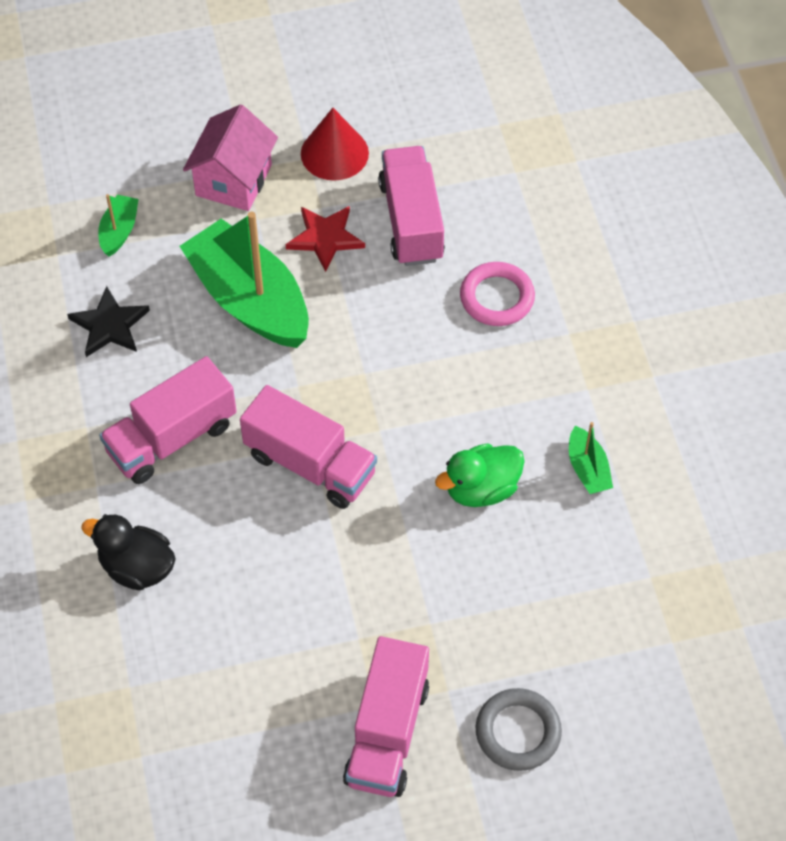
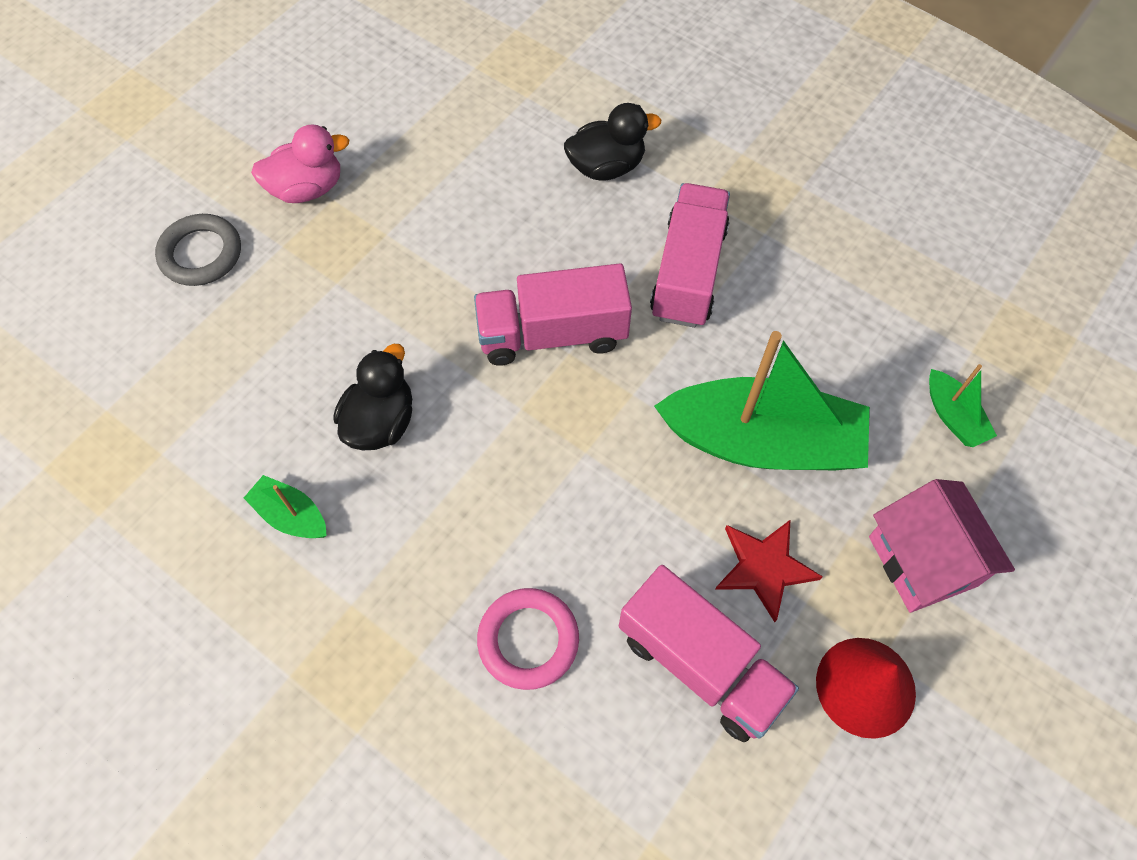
camera: 140 degrees right, 5 degrees up
black star [67,286,150,357] -> none
pink truck [343,636,429,797] -> pink duck [251,124,349,203]
green duck [435,443,525,507] -> black duck [334,344,412,450]

